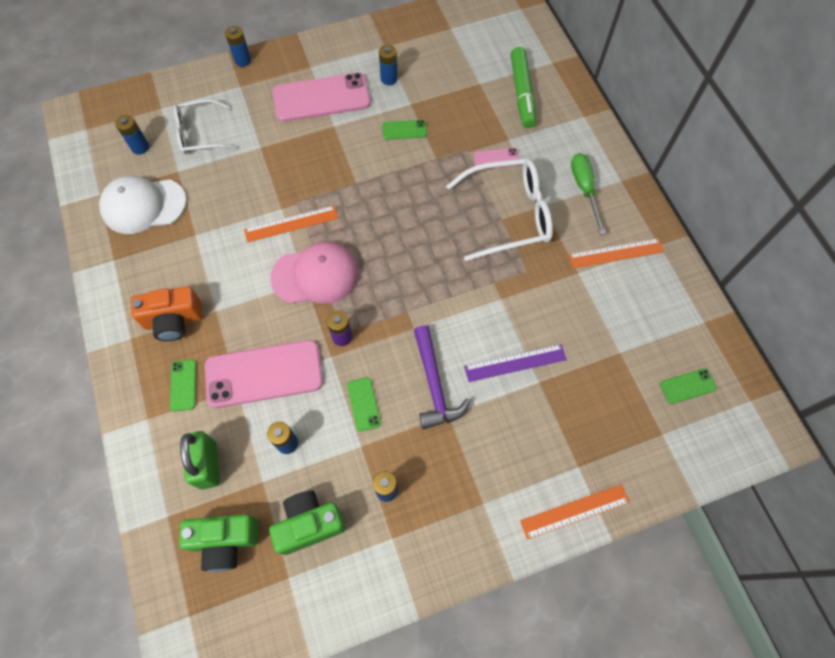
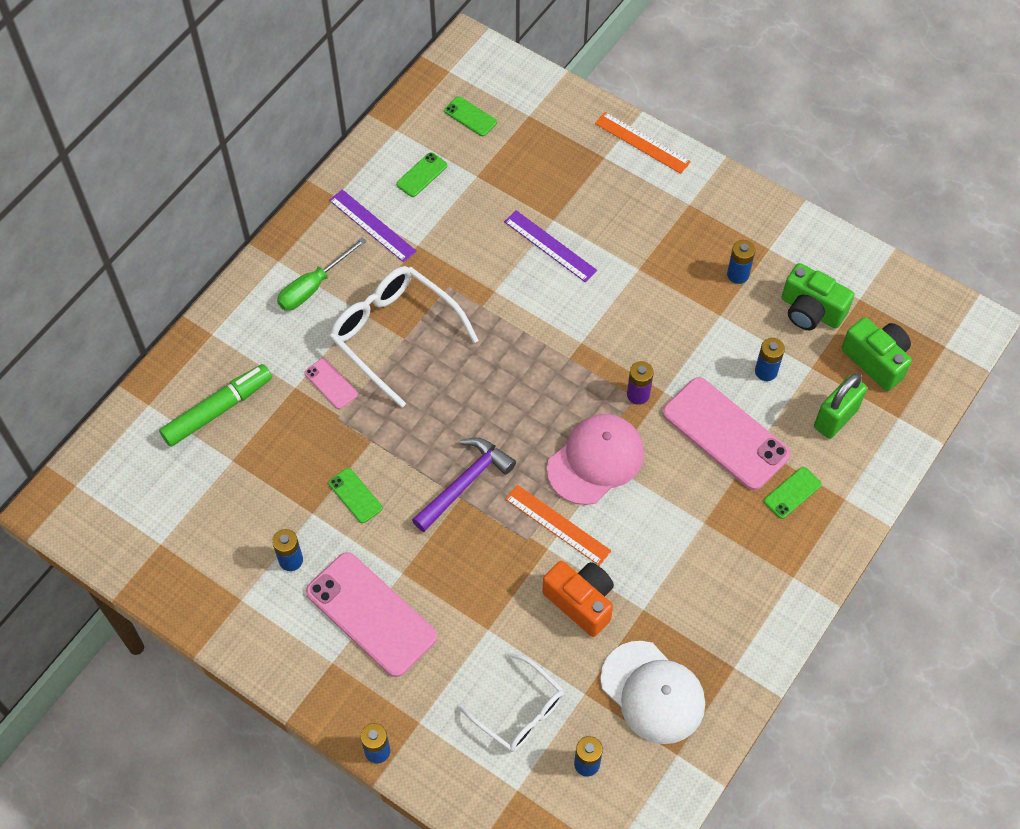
camera: 125 degrees left, 5 degrees down
orange camera [131,286,203,341] -> orange camera moved to [542,561,614,637]
pink cap [270,242,359,304] -> pink cap turned 90 degrees clockwise [547,414,644,505]
green phone [347,377,381,432] -> green phone moved to [396,152,447,197]
purple hammer [414,325,470,430] -> purple hammer moved to [412,438,516,532]
orange ruler [568,238,664,269] -> purple ruler [329,189,417,262]

